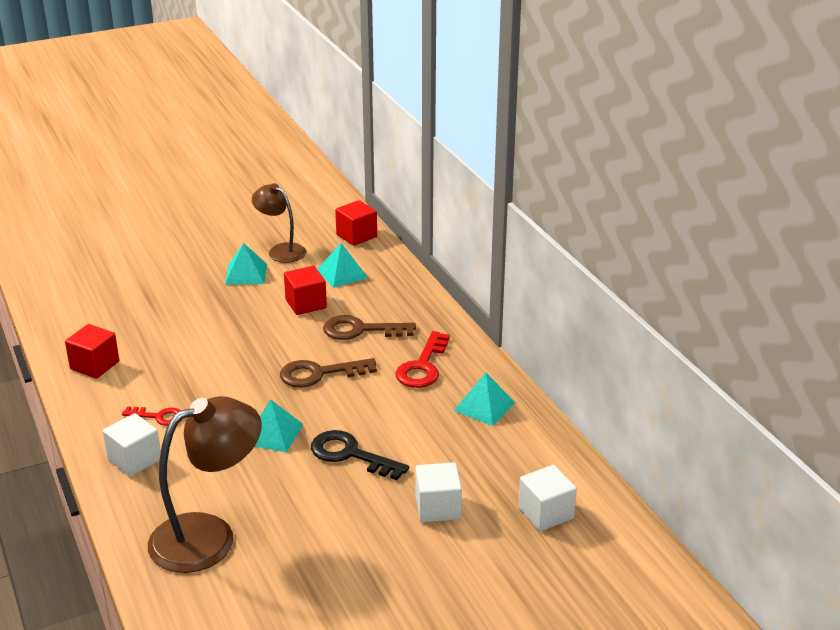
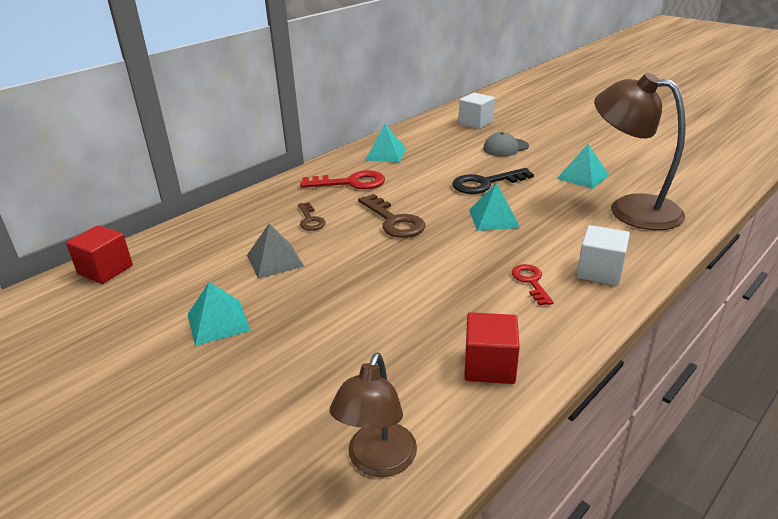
camera: 110 degrees left, 0 degrees up
brown lamp [252,183,306,263] -> brown lamp moved to [330,353,417,477]
red cube [284,266,327,315] -> grey pyramid [247,223,304,279]
black key [311,430,409,480] -> black key turned 60 degrees clockwise [452,168,534,194]
turquoise pyramid [317,243,368,288] -> turquoise pyramid moved to [557,144,609,189]
brown key [323,315,416,340] -> brown key [298,202,326,231], size x0.61
white cube [416,462,462,522] -> grey cap [483,132,529,157]

